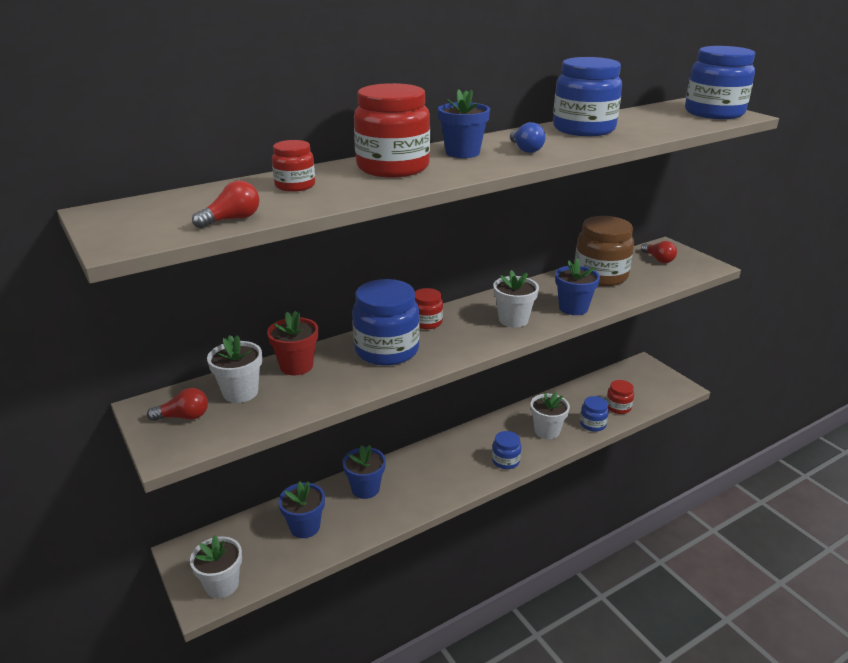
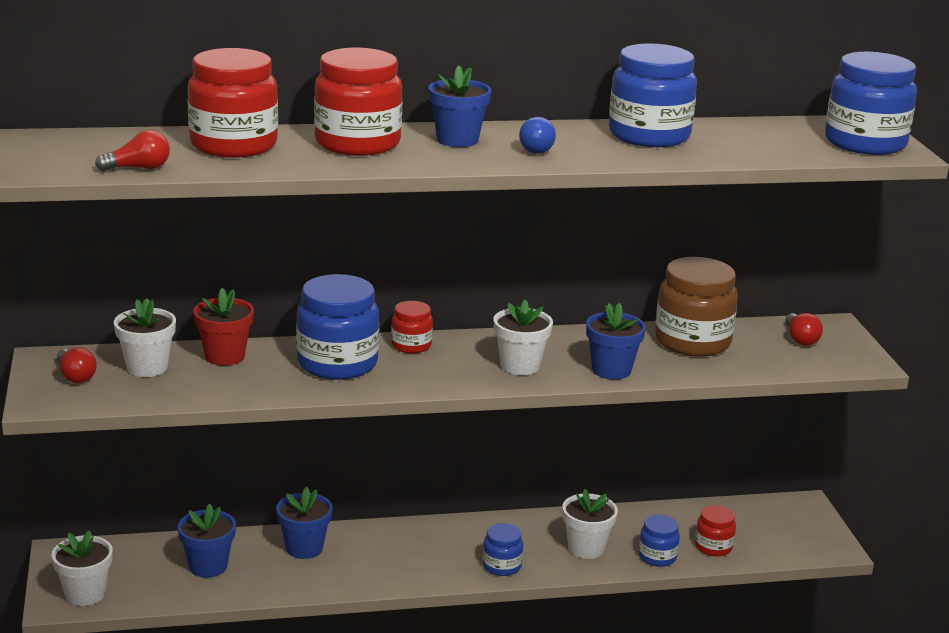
camera: 20 degrees right, 5 degrees down
red light bulb [147,388,208,421] -> red light bulb turned 45 degrees clockwise [57,347,96,383]
red jar [272,140,315,192] -> red jar [188,48,278,158], size x1.93

